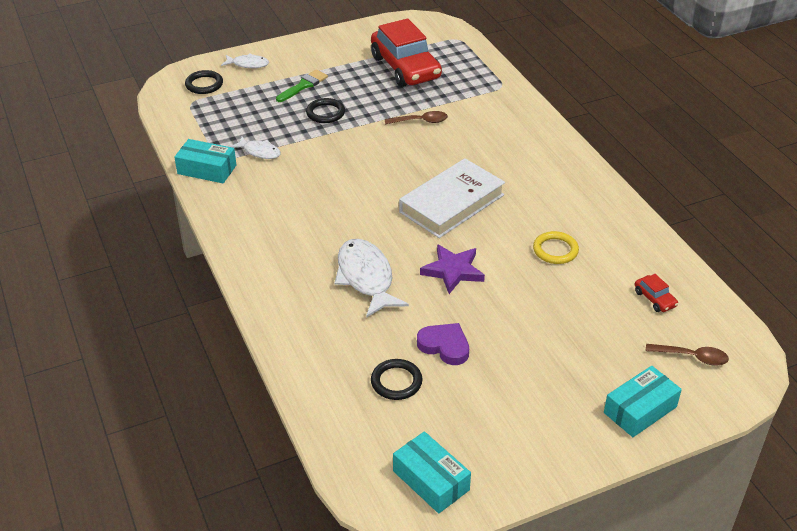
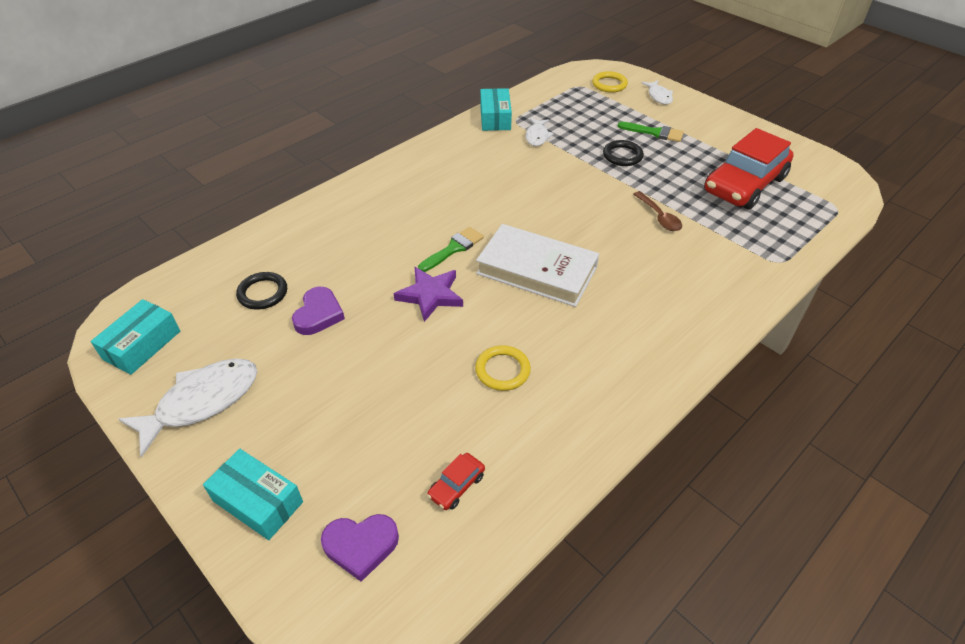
camera: 70 degrees right, 5 degrees up
black ring [185,70,223,94] -> yellow ring [592,71,628,93]
white fish [334,239,409,318] -> white fish moved to [118,358,257,457]
brown spoon [646,344,729,366] -> purple heart [321,514,399,582]
none -> green brush [418,227,484,272]

